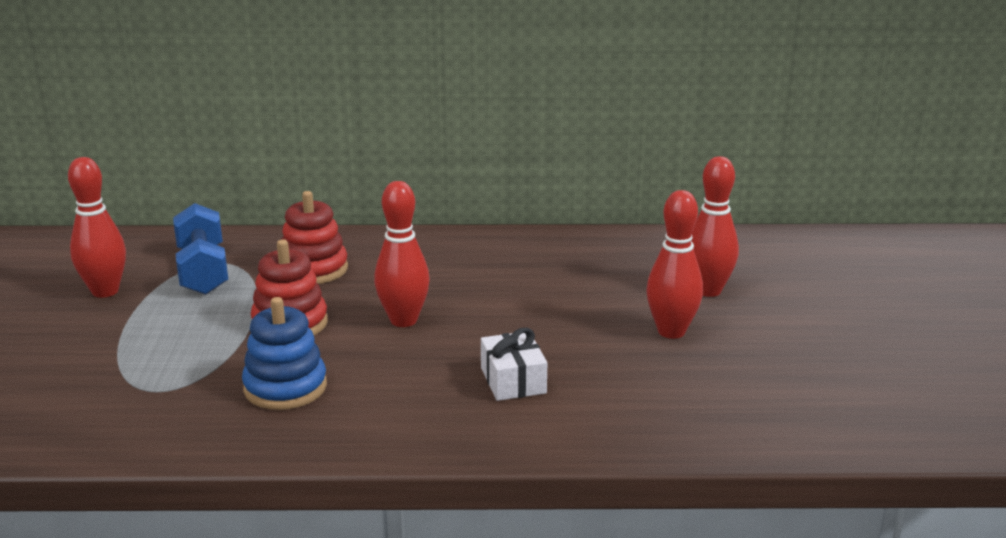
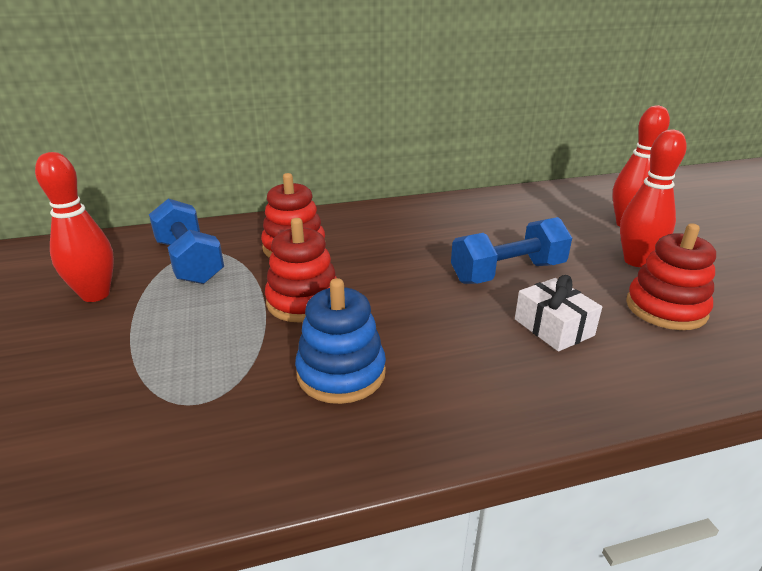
camera: 15 degrees left, 5 degrees up
red bowling pin [374,181,430,327] -> none
none -> blue dumbbell [451,217,572,284]
none -> red stacking toy [626,223,716,330]

